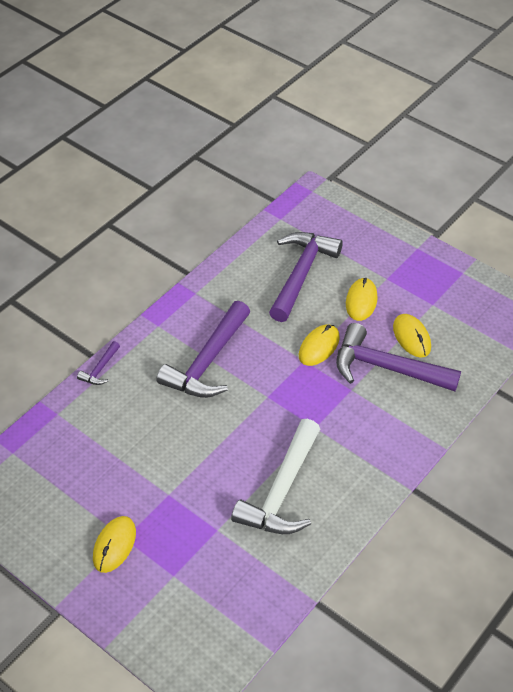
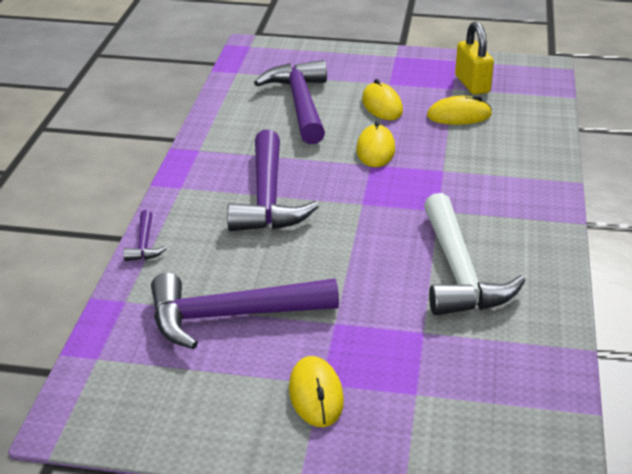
camera: 30 degrees left, 15 degrees down
purple hammer [336,323,461,391] -> purple hammer moved to [151,273,339,349]
yellow mouse [393,314,431,358] -> yellow mouse turned 45 degrees counterclockwise [427,96,492,125]
none -> yellow padlock [455,21,494,95]

